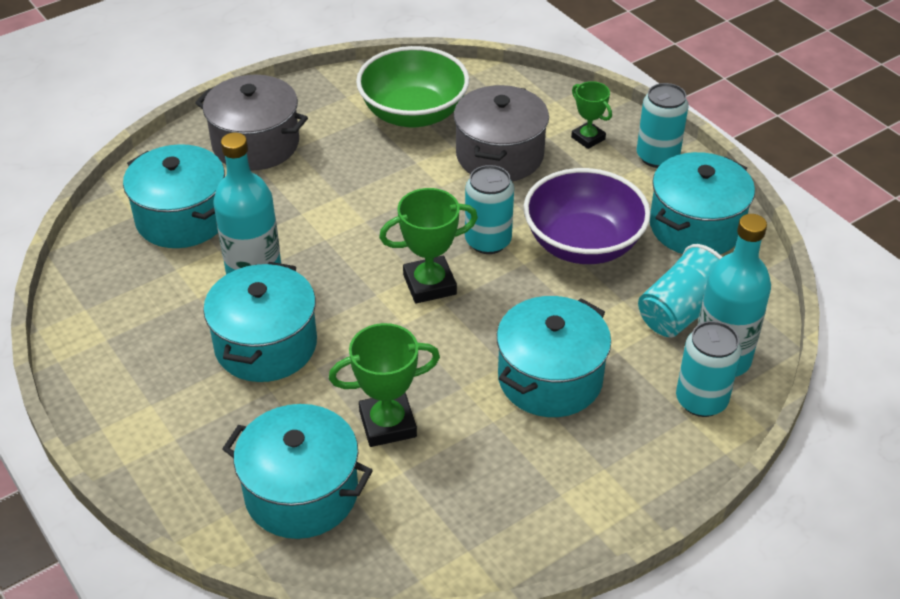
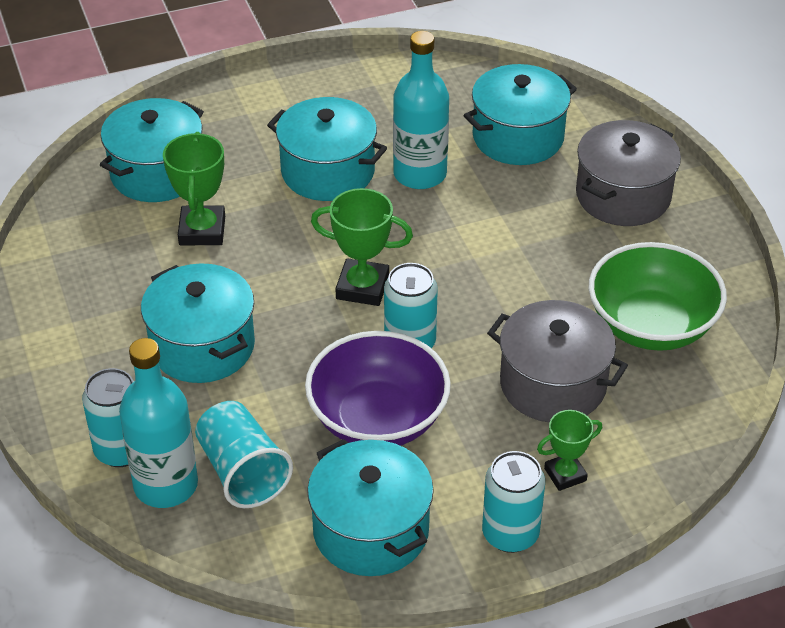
camera: 105 degrees right, 0 degrees up
green trophy [379,188,478,304] -> green trophy turned 75 degrees counterclockwise [311,188,413,306]

